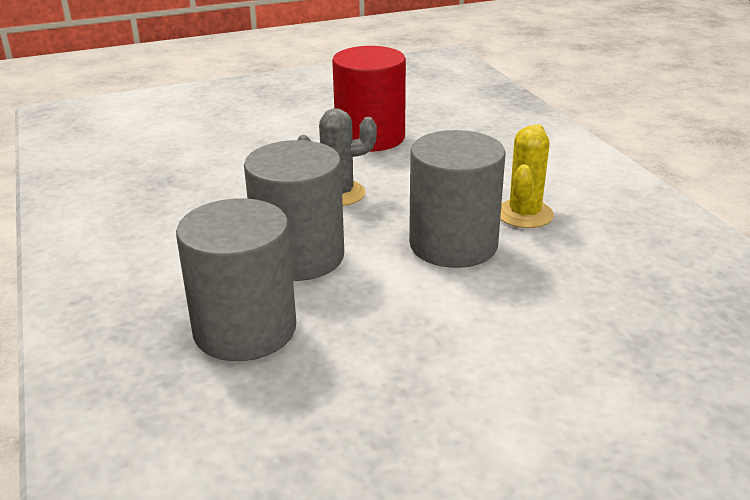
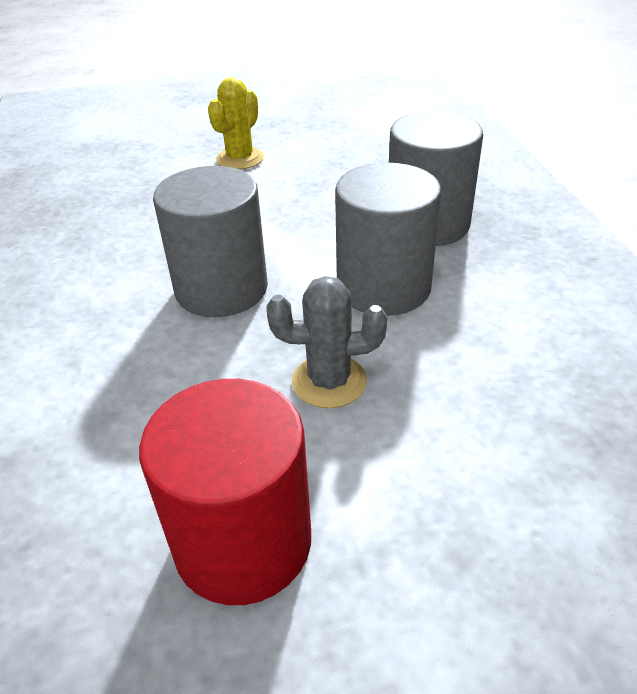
camera: 170 degrees left, 10 degrees up
yellow cactus [500,124,554,228] -> yellow cactus moved to [208,77,264,169]

